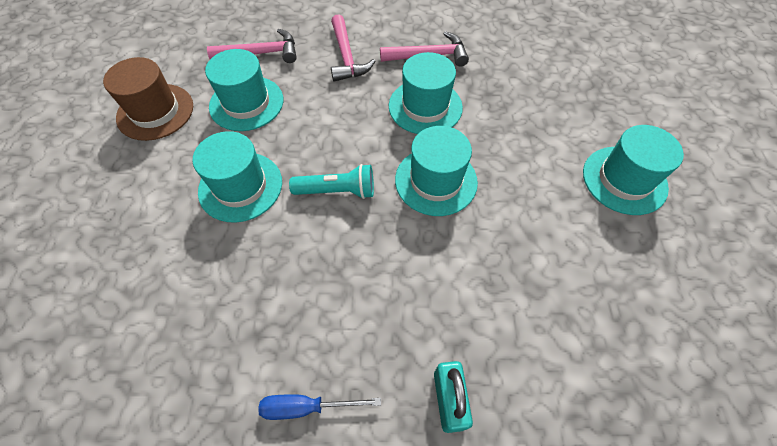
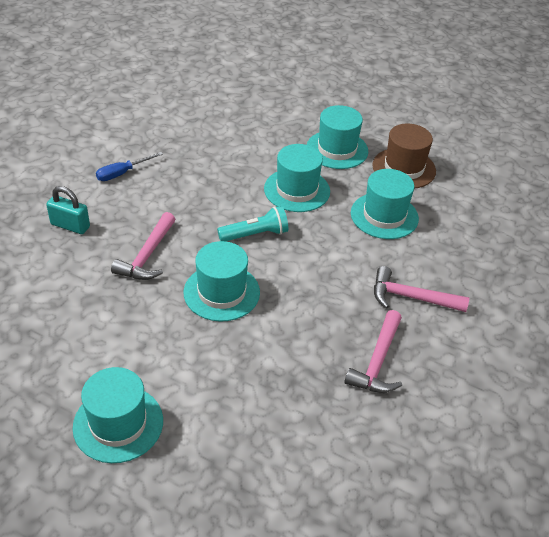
camera: 115 degrees right, 15 degrees down
pink hammer [207,29,297,63] -> pink hammer moved to [111,212,176,280]
blue screwdriver [258,394,381,420] -> blue screwdriver turned 150 degrees counterclockwise [96,152,163,181]
turquoise flashlight [289,164,374,199] -> turquoise flashlight turned 135 degrees counterclockwise [217,206,288,241]
turquoise hat [389,52,463,134] -> turquoise hat moved to [307,105,368,169]

